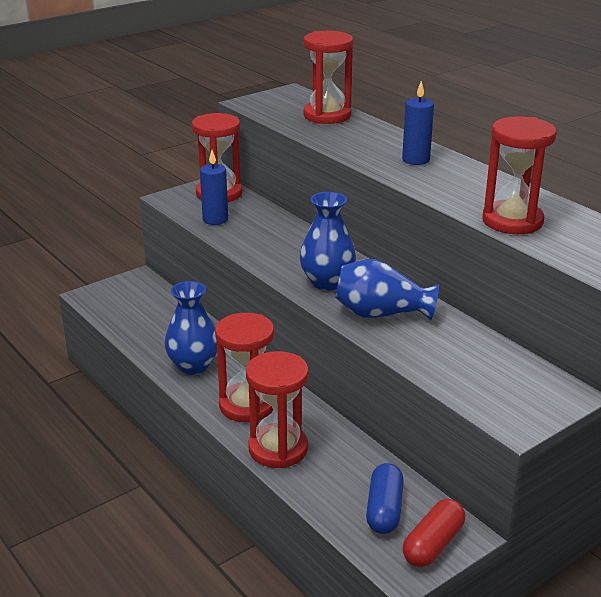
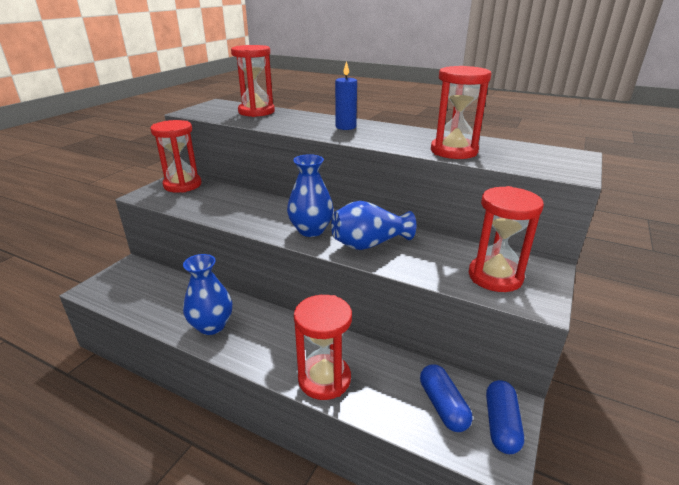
camera: 25 degrees left, 0 degrees up
blue candle [200,150,228,225] -> none
red hourglass [215,313,274,422] -> red hourglass moved to [469,186,544,292]
red capsule [403,499,465,567] -> blue capsule [486,380,524,454]

